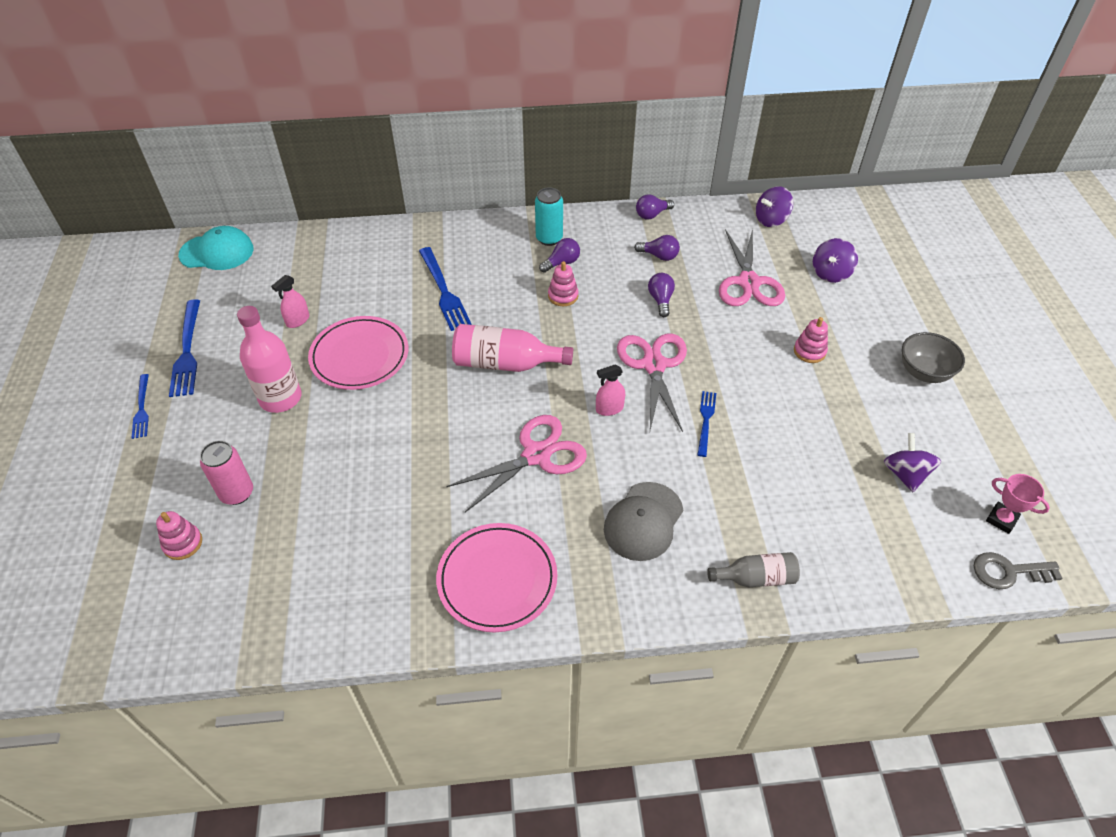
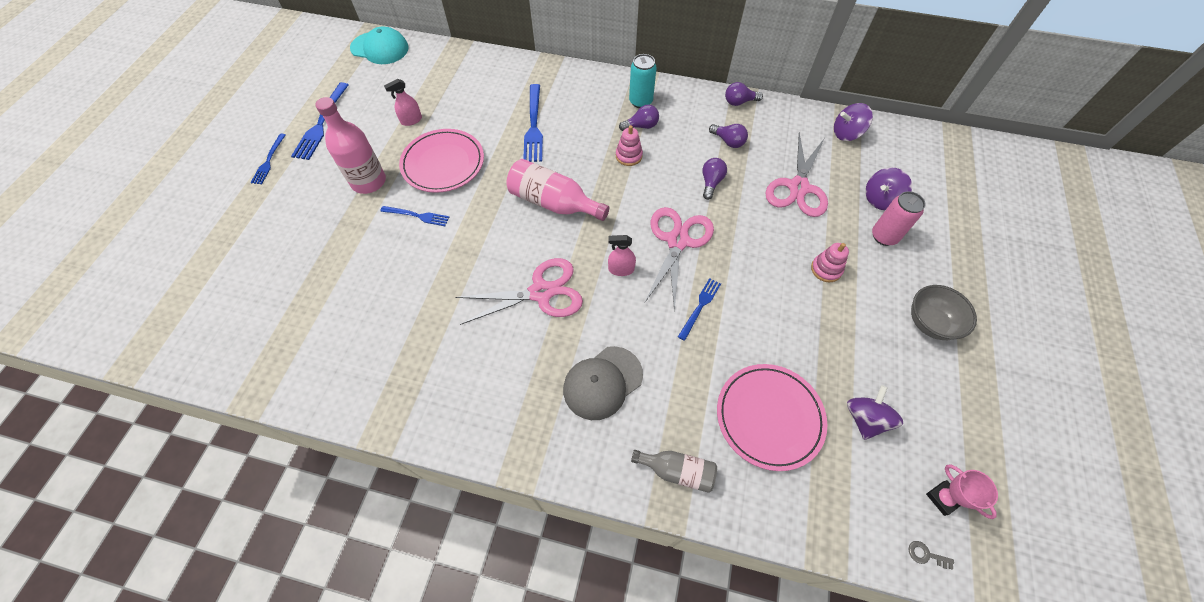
camera: 20 degrees right, 10 degrees up
pink stacking toy [156,511,202,560] -> none
pink can [200,440,253,505] -> pink can moved to [872,191,926,246]
pink plate [436,523,557,632] -> pink plate moved to [717,364,827,471]
grey key [974,552,1063,589] -> grey key [908,541,954,570], size x0.50
none -> blue fork [380,206,449,226]

